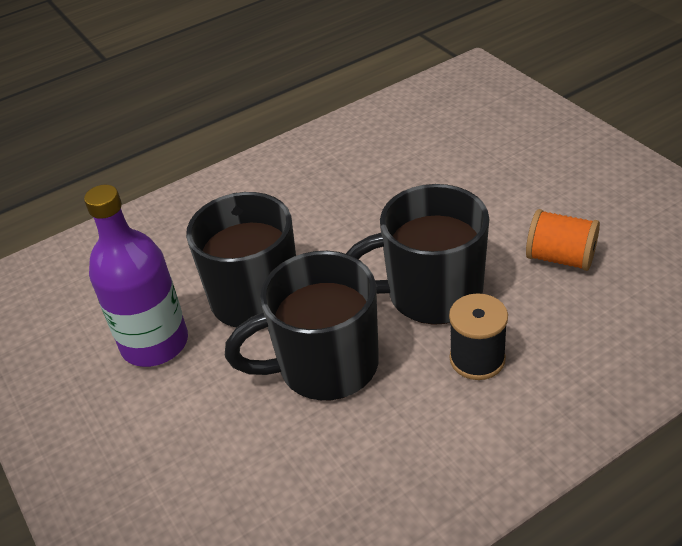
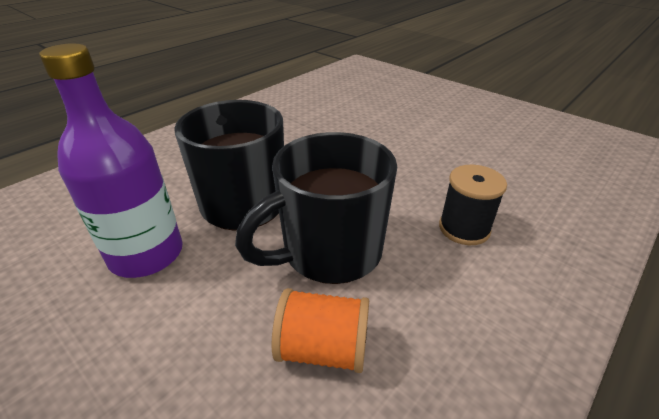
camera: 20 degrees left, 5 degrees down
black mug [346,184,489,325] -> none
orange spool [526,209,600,271] -> orange spool moved to [271,288,369,373]

